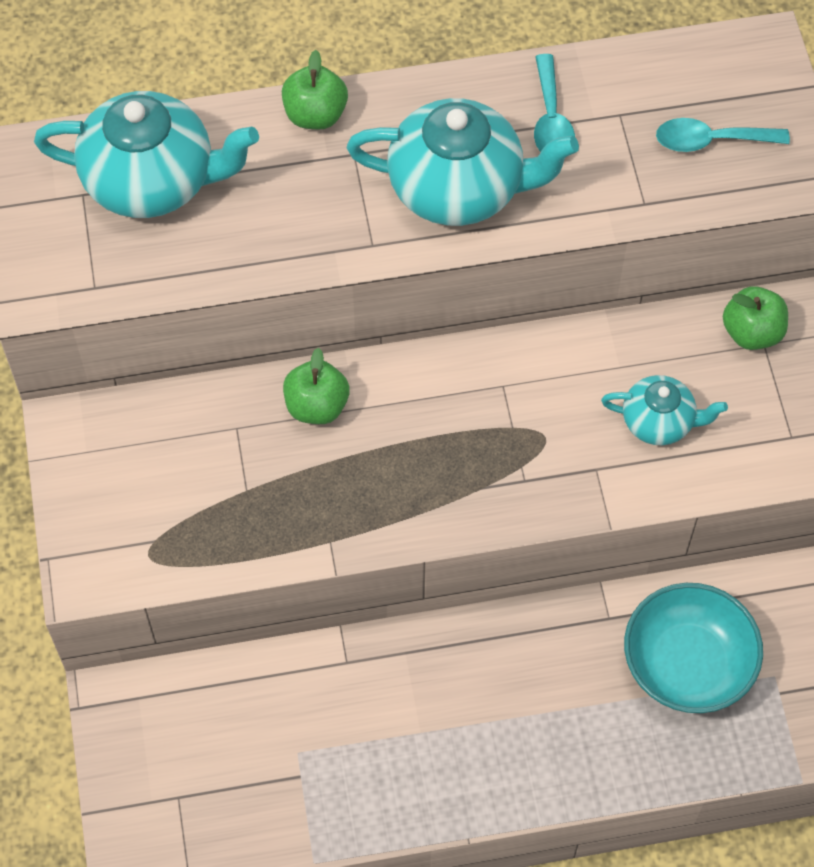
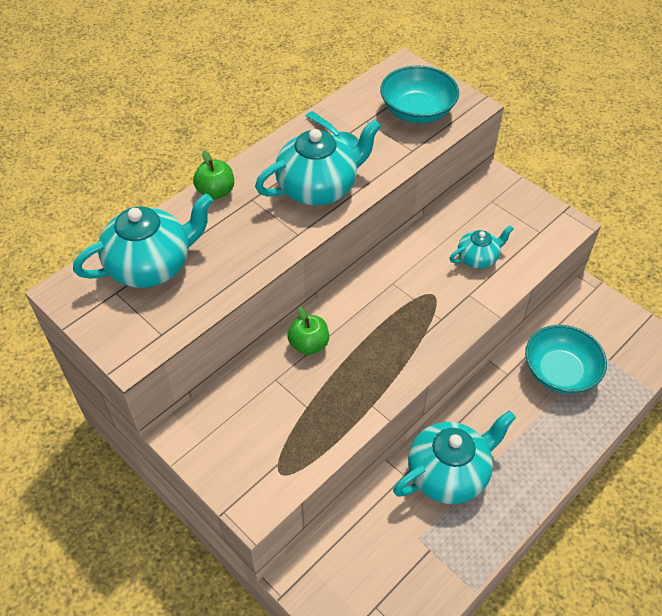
camera: 35 degrees left, 10 degrees down
turquoise spoon [656,118,790,152] -> turquoise bowl [380,65,459,123]
green apple [723,286,788,350] -> none
none -> turquoise teapot [393,410,516,504]

